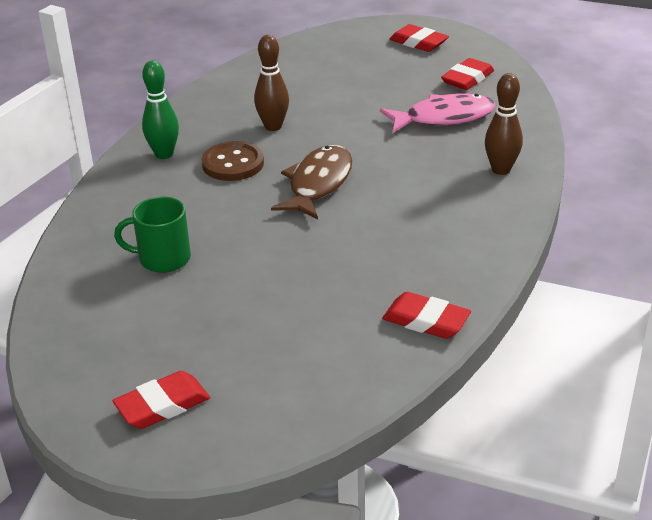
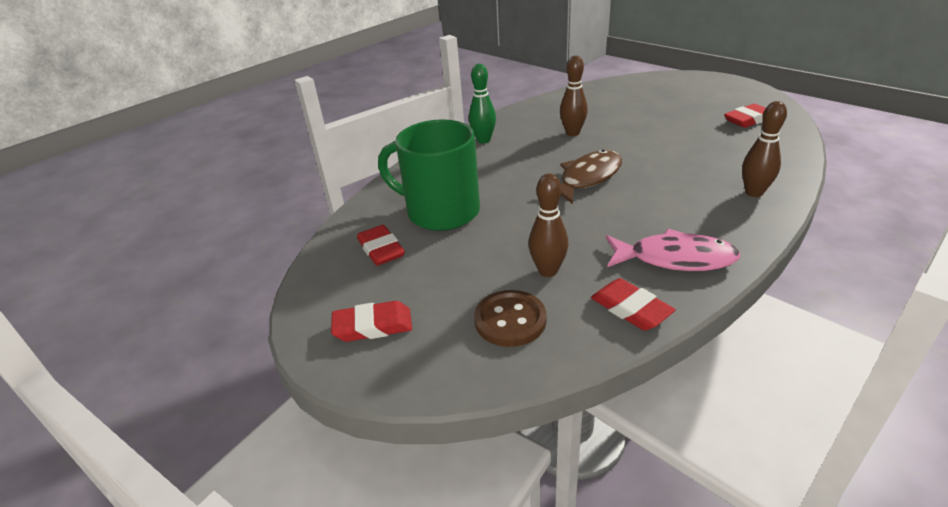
camera: 25 degrees right, 0 degrees up
green mug [114,196,191,273] -> green mug [378,119,480,231], size x1.79
brown button [202,141,264,181] -> brown button moved to [474,290,547,347]
pink fish [380,93,496,133] -> pink fish moved to [606,229,740,271]
red eraser [389,24,449,52] -> red eraser moved to [357,225,405,266]
none -> brown bowling pin [529,173,568,277]

